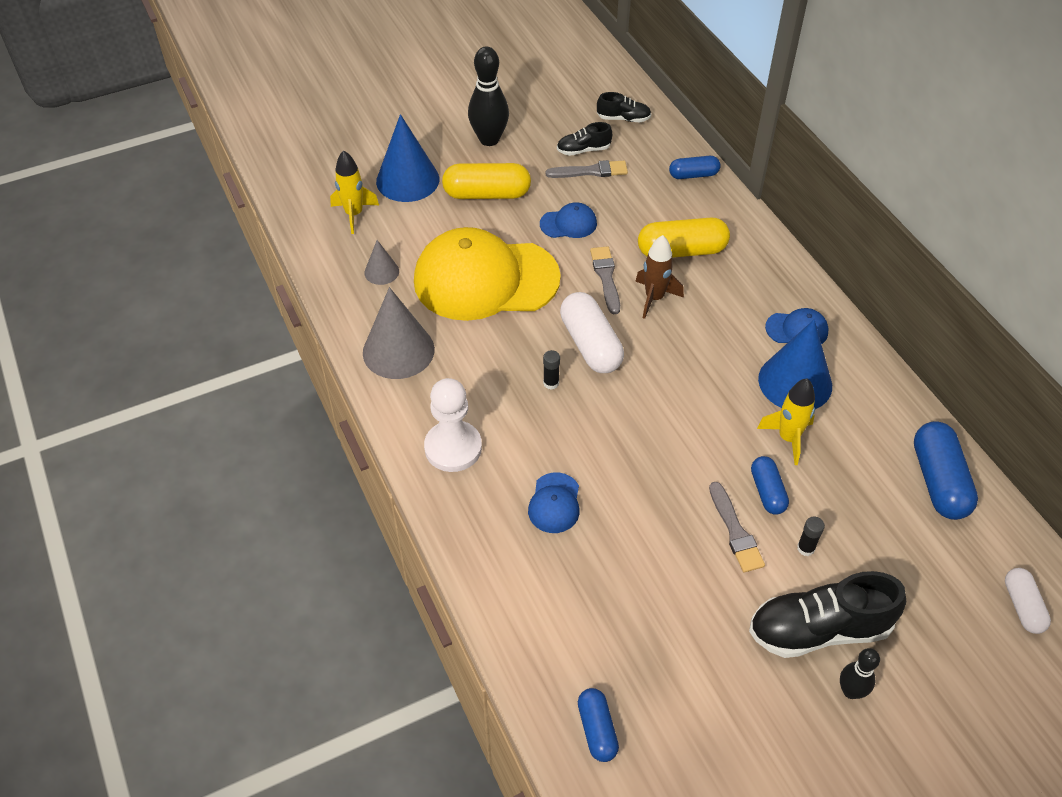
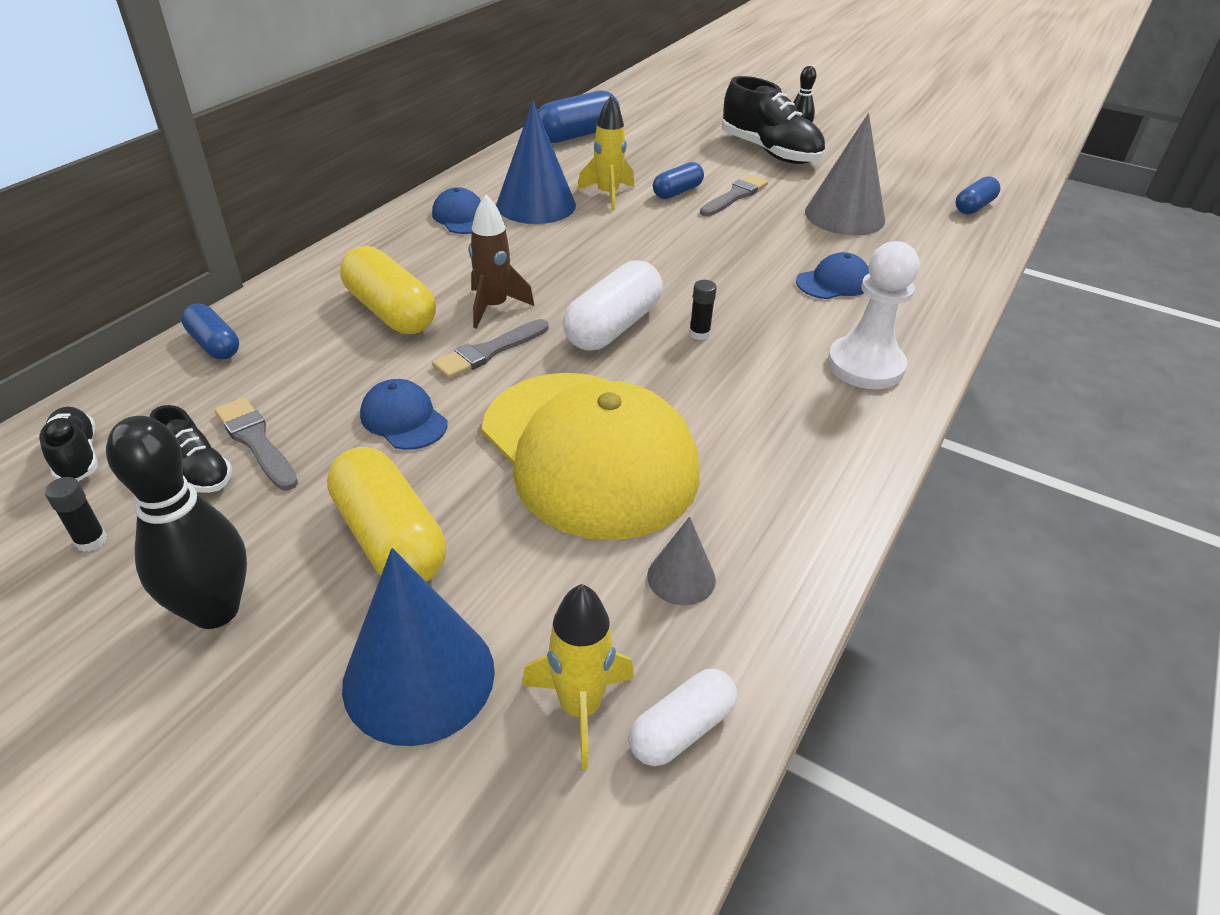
camera: 125 degrees left, 10 degrees down
grey cone [363,287,435,379] -> grey cone moved to [805,113,885,235]
black glue stick [797,517,825,556] -> black glue stick moved to [45,477,107,552]
white capsule [1005,568,1051,634] -> white capsule moved to [629,669,737,766]

